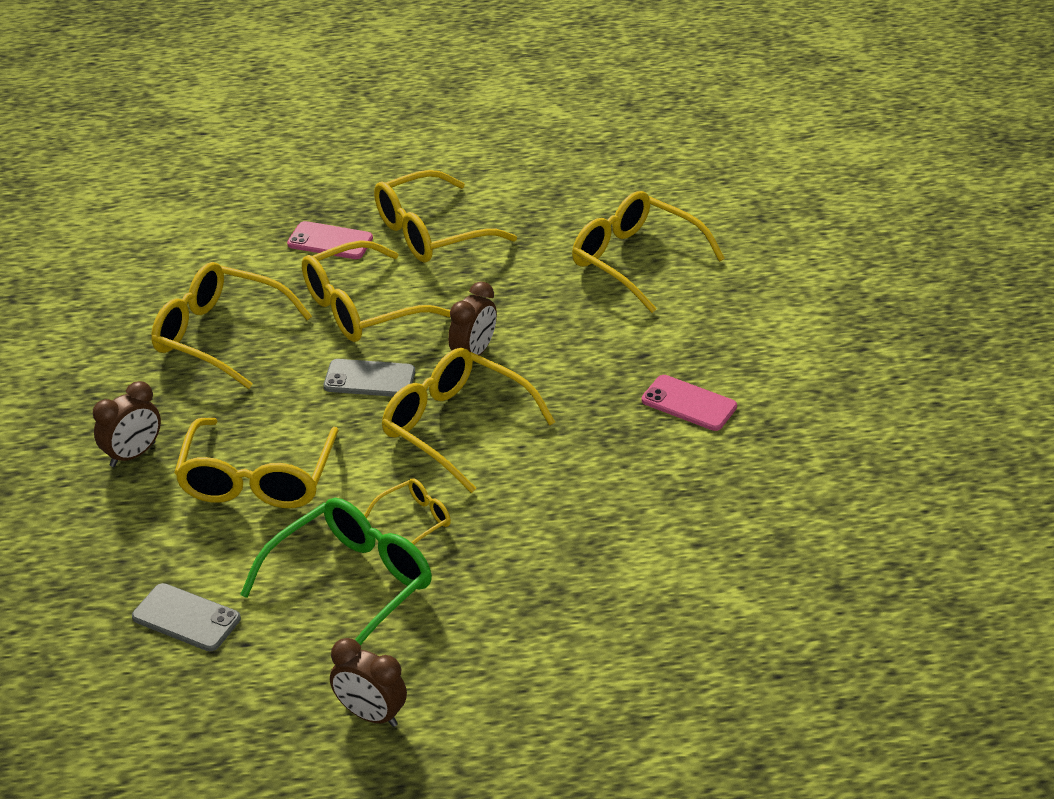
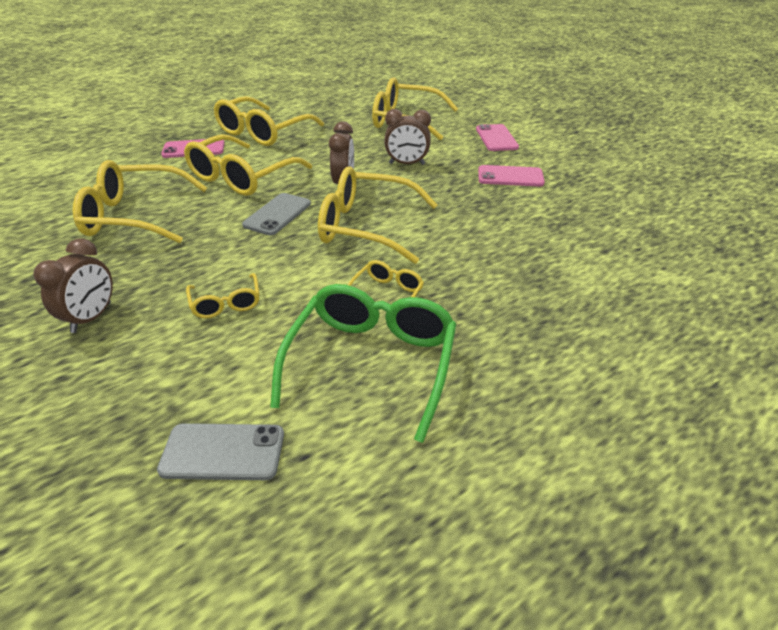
camera: 25 degrees left, 0 degrees up
yellow glasses [174,418,339,508] -> yellow glasses [186,273,260,319], size x0.49
grey phone [324,359,415,397] -> grey phone turned 45 degrees counterclockwise [242,193,311,235]
brown clock [330,638,407,727] -> brown clock moved to [384,109,431,165]
none -> pink phone [476,124,519,151]

